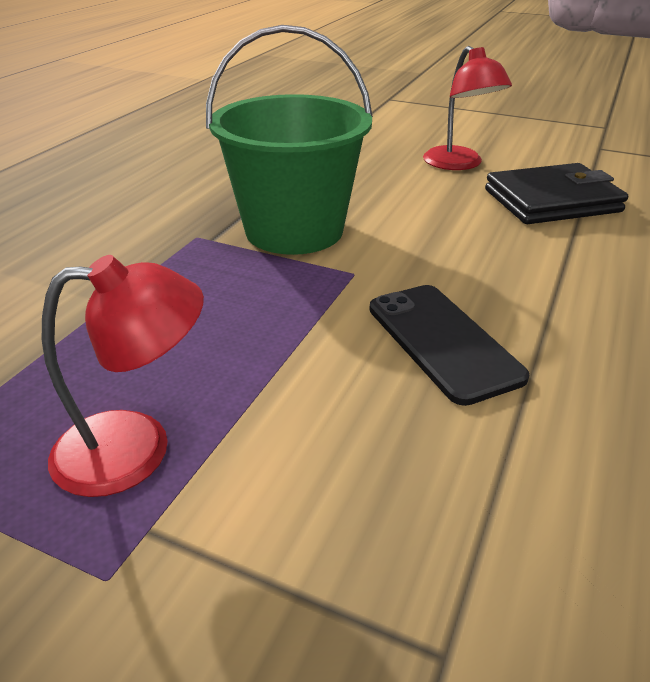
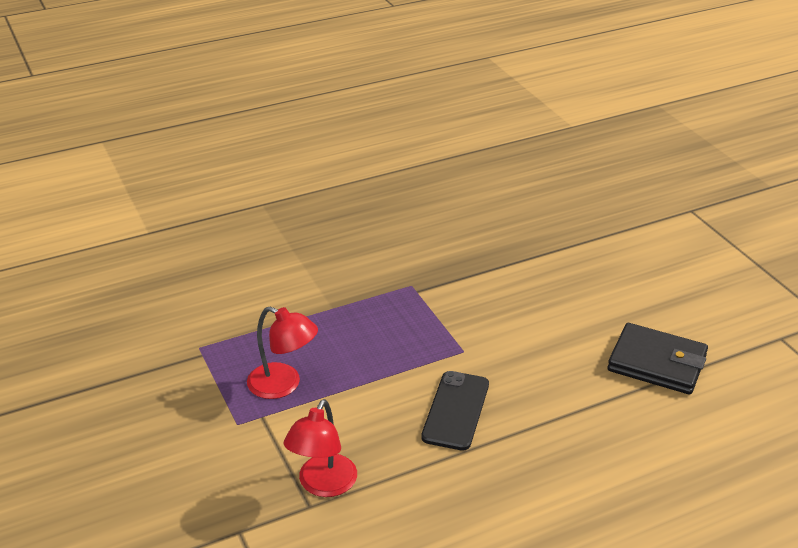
camera: 40 degrees right, 0 degrees up
green bucket [206,25,373,255] -> none
red lamp [423,46,512,170] -> red lamp moved to [283,399,357,497]

